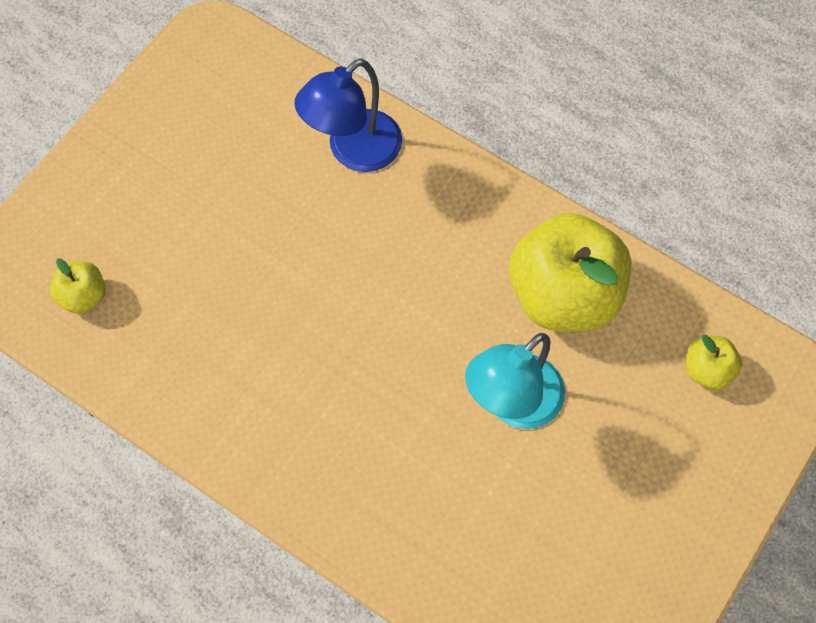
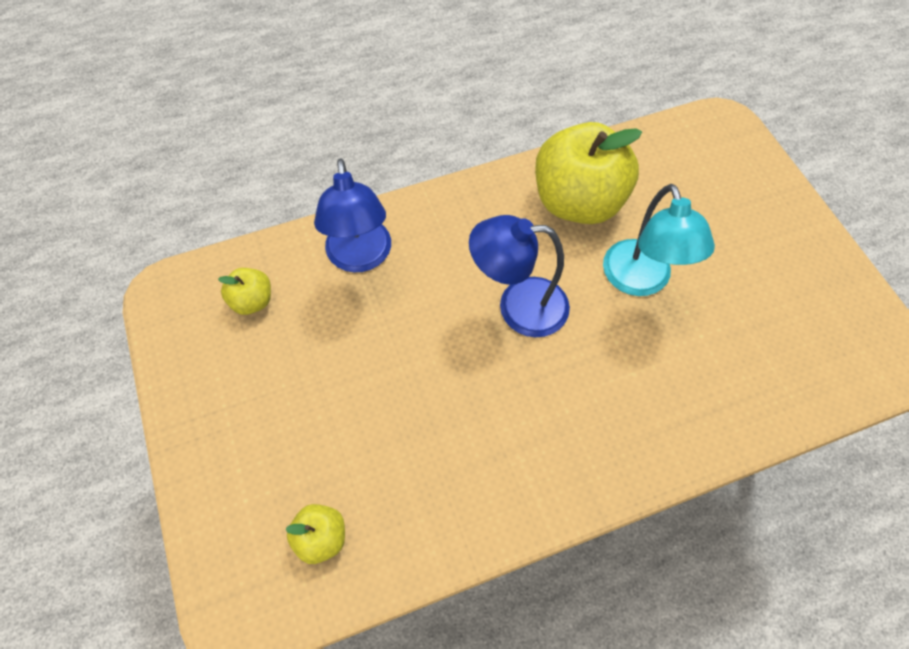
camera: 55 degrees left, 5 degrees down
yellow apple [686,335,742,390] -> yellow apple moved to [218,268,271,315]
none -> blue lamp [469,215,570,337]

